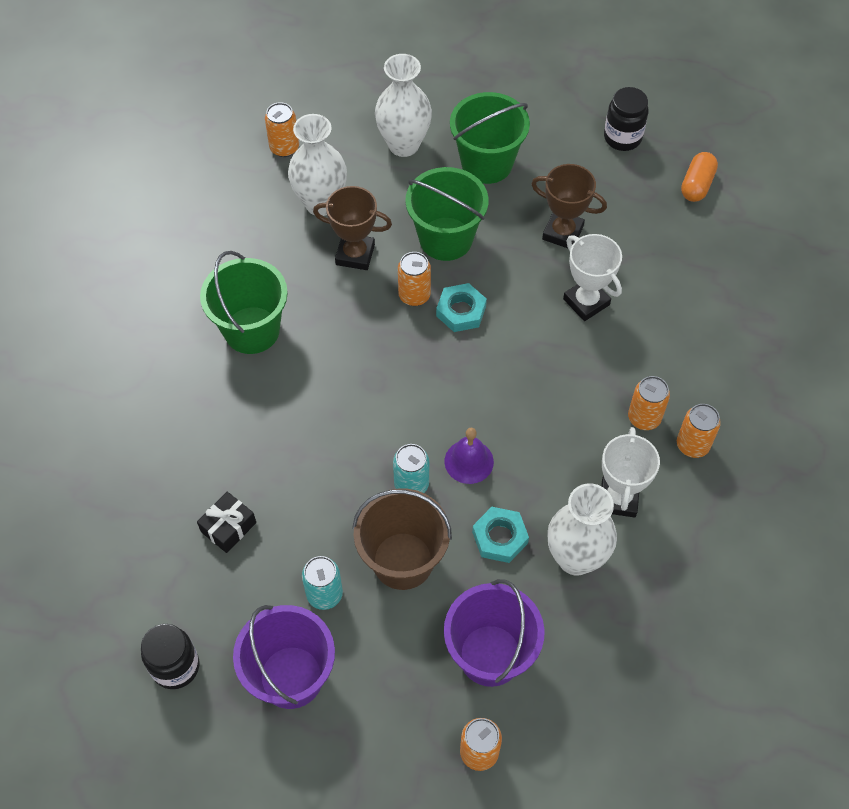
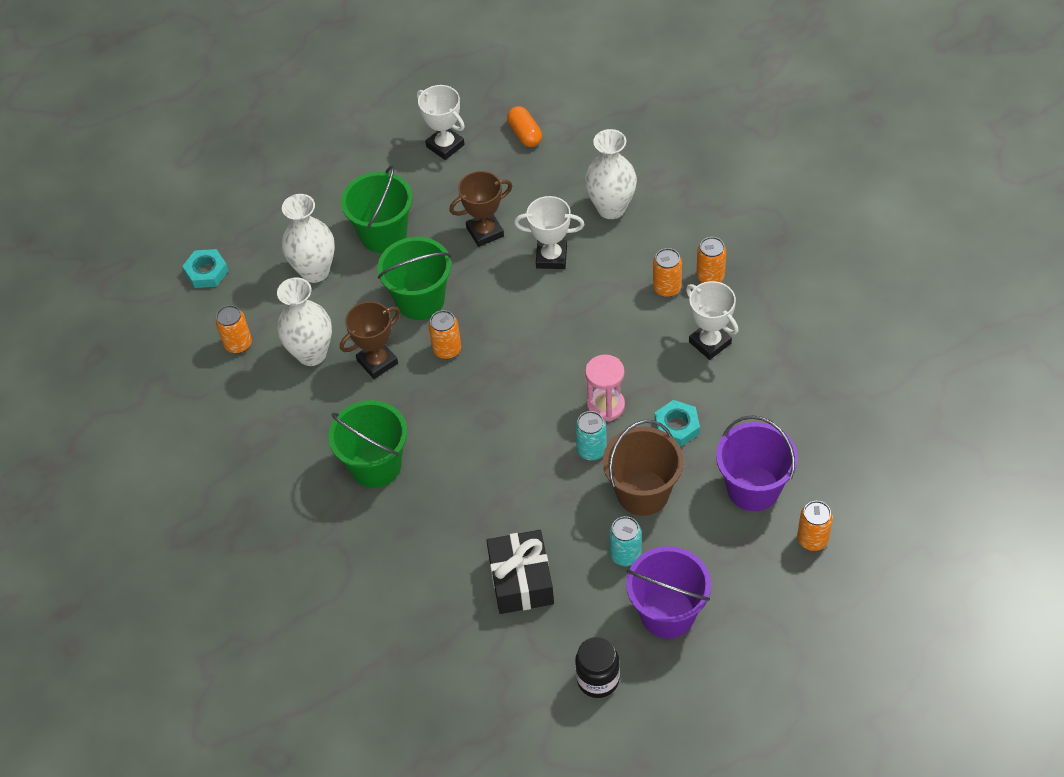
camera: 45 degrees left, 5 degrees down
black gift [197,492,256,553] -> black gift [486,530,554,614], size x1.70
turquoise nut [436,283,487,332] -> turquoise nut moved to [182,249,229,288]
purple bell [445,428,494,484] -> pink hourglass [585,354,625,421]
white vase [547,484,617,575] -> white vase moved to [585,129,637,219]
black jar [604,87,648,151] -> white trophy [417,85,465,160]

